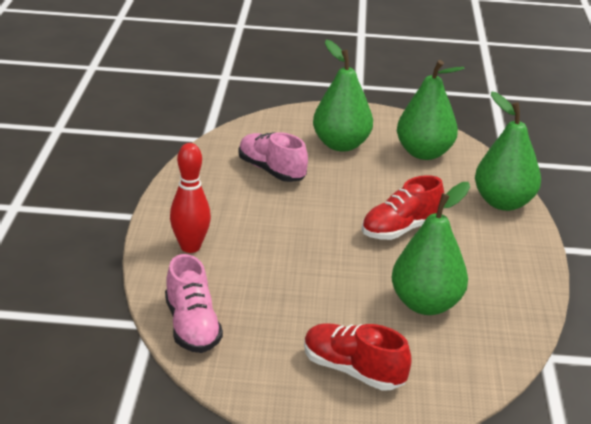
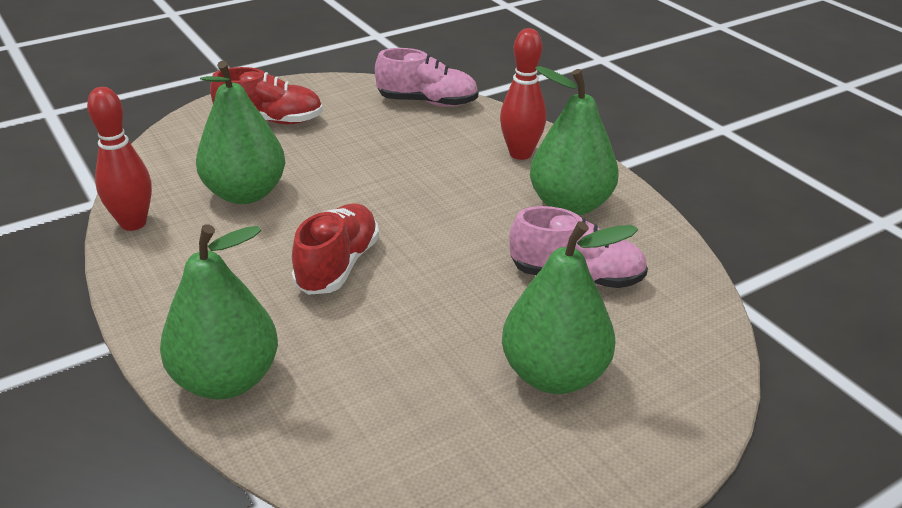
camera: 145 degrees right, 5 degrees up
pink shoe [165,254,223,353] -> pink shoe turned 150 degrees clockwise [375,48,478,107]
green pear [397,60,465,160] -> green pear moved to [530,66,619,216]
none -> red bowling pin [87,87,152,231]

